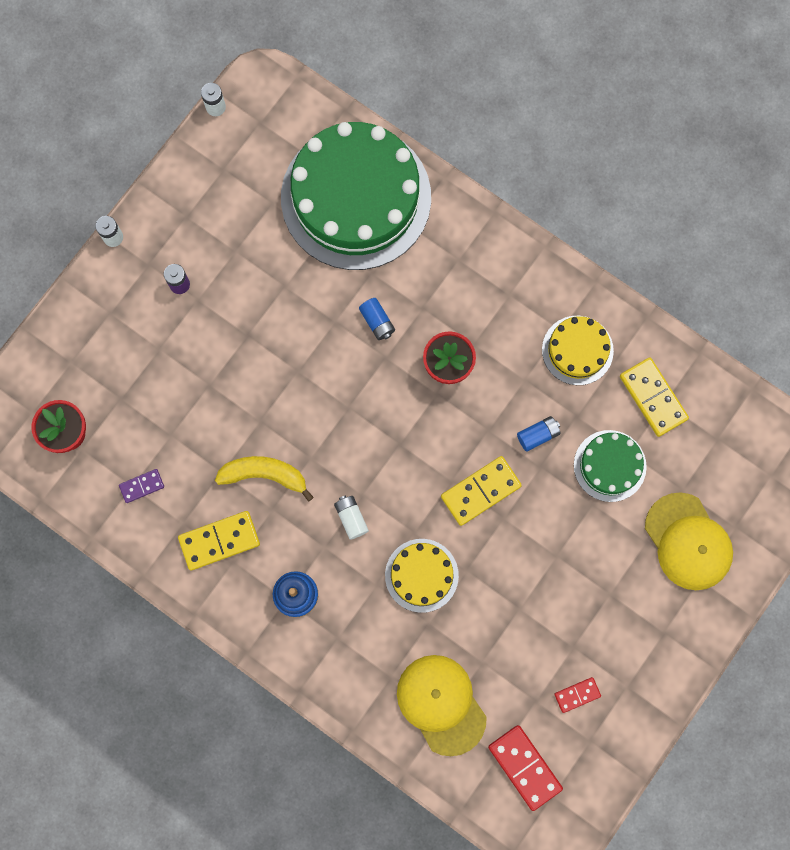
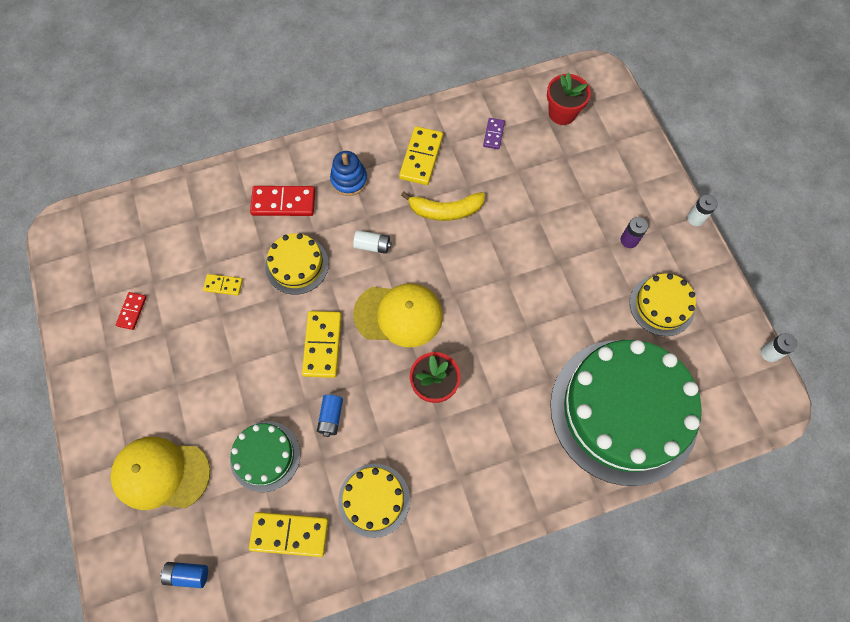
camera: 125 degrees right, 10 degrees down
yellow banana [215,456,314,502] -> yellow banana turned 45 degrees clockwise [401,192,485,221]
blue battery [359,298,395,340] -> blue battery moved to [160,562,208,588]
yellow cap [397,655,487,756] -> yellow cap moved to [353,283,443,347]
red domino [488,725,563,811] -> red domino moved to [250,186,315,216]
none -> yellow domino [203,274,243,296]
none -> yellow cake [630,274,696,336]

